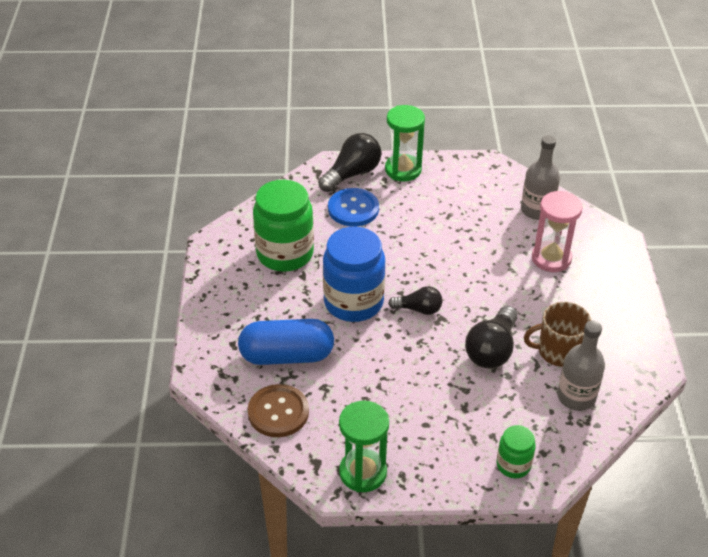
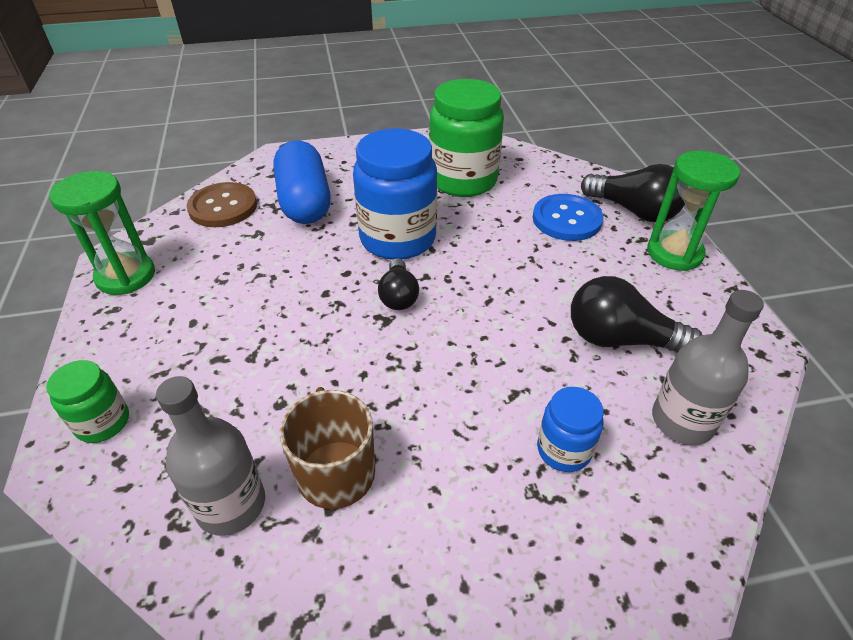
camera: 80 degrees right, 0 degrees up
black light bulb [465,306,518,369] -> black light bulb moved to [571,276,702,353]
pink hourglass [532,191,583,272] -> blue jar [537,387,604,472]

